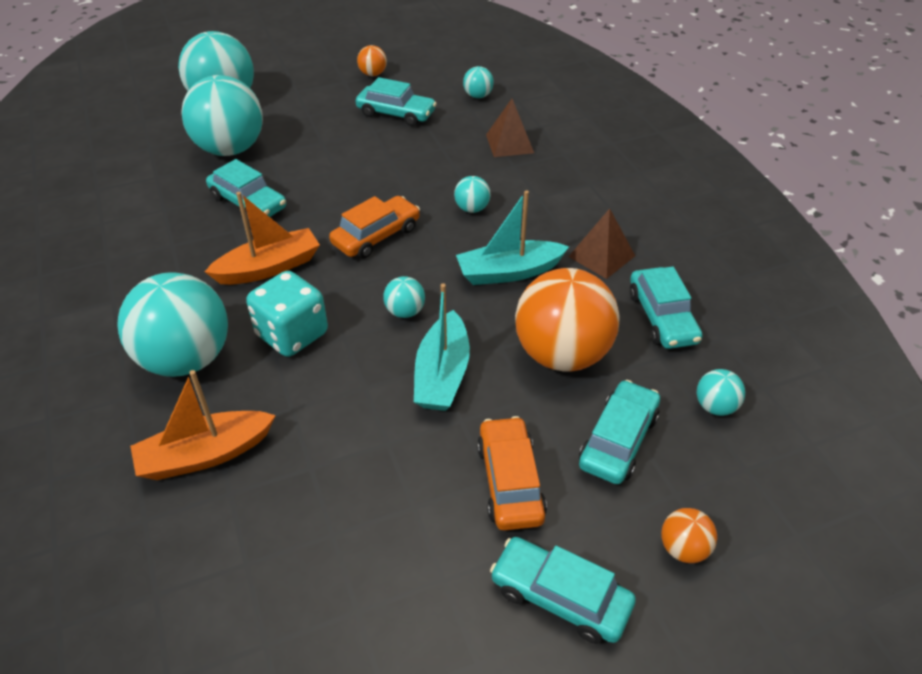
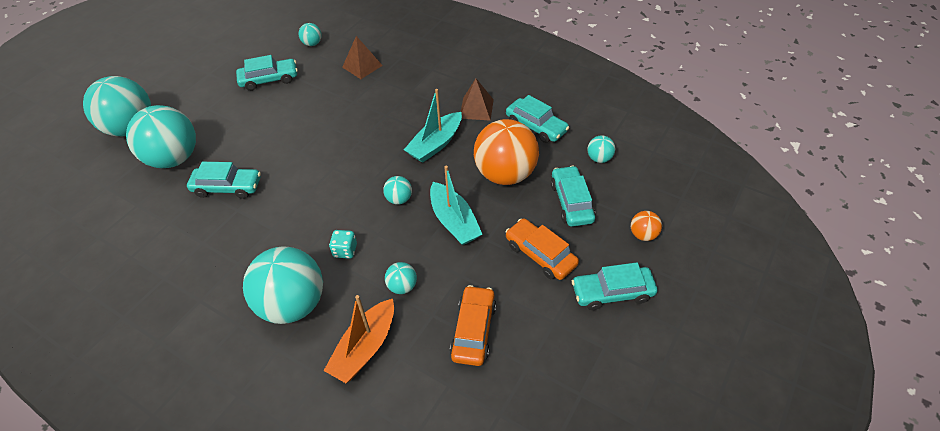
camera: 35 degrees left, 5 degrees up
orange boat [205,192,320,285] -> none
turquoise dice [246,271,328,357] -> turquoise dice [329,230,357,259], size x0.53
orange car [329,196,420,259] -> orange car moved to [450,285,496,366]
orange ball [357,45,387,76] -> none
turquoise ball [454,176,491,213] -> turquoise ball moved to [385,262,417,294]

